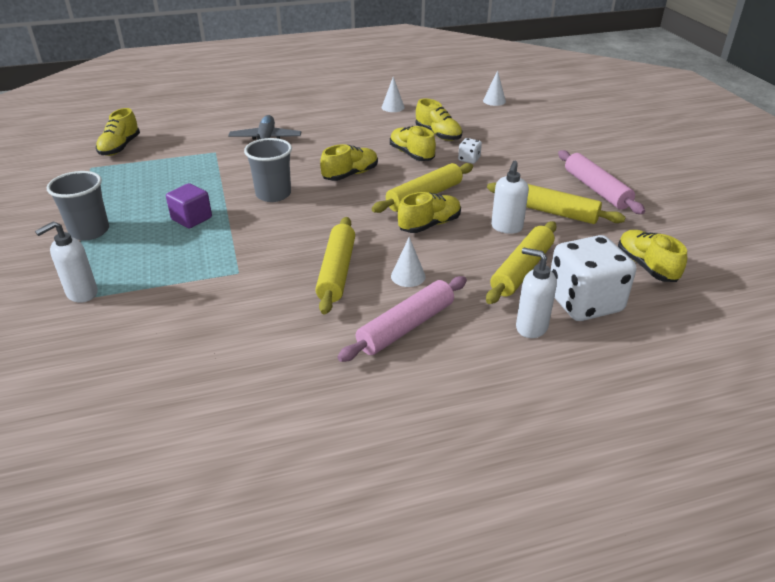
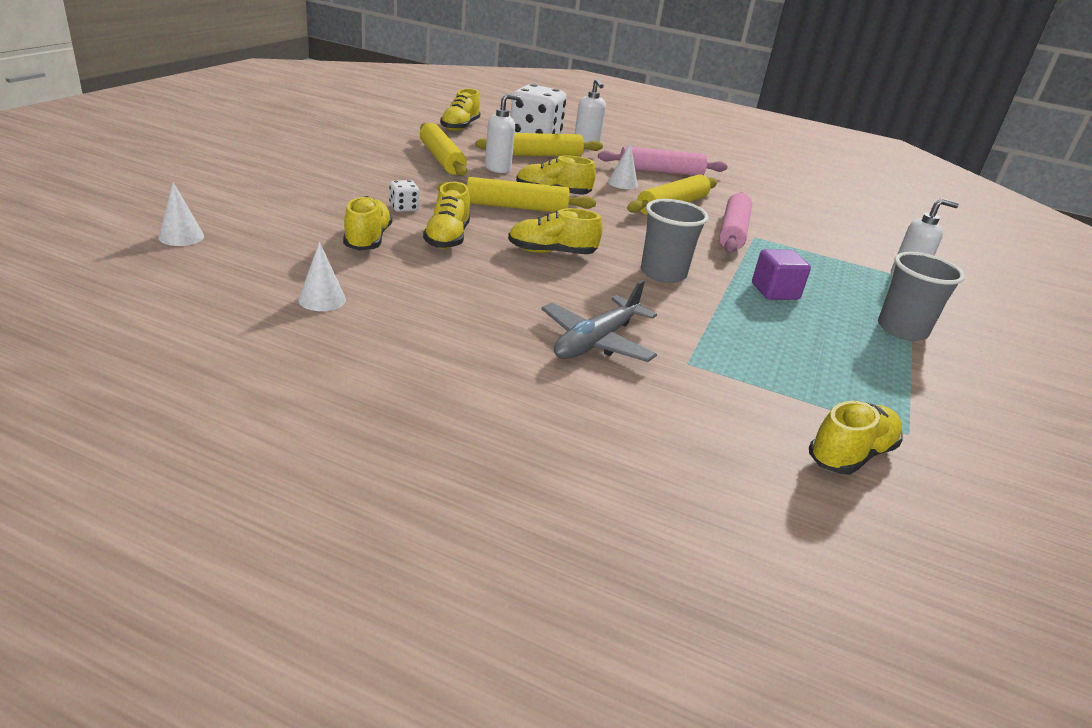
camera: 145 degrees left, 5 degrees down
pink rolling pin [558,150,645,214] -> pink rolling pin moved to [719,192,752,253]

